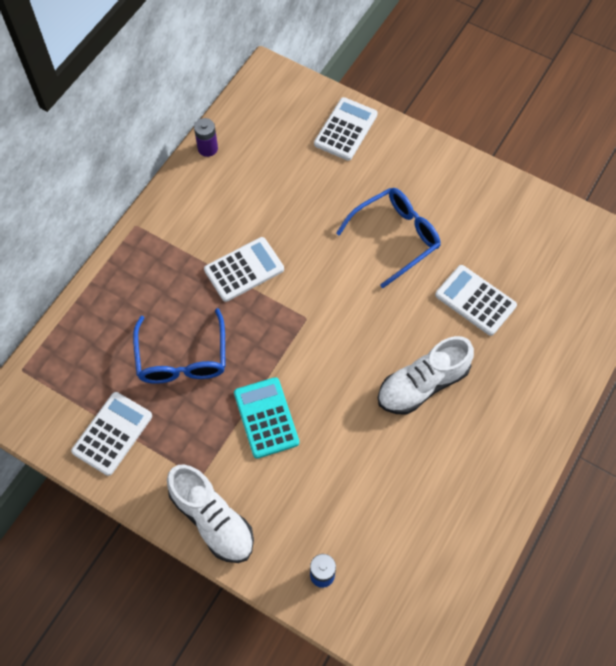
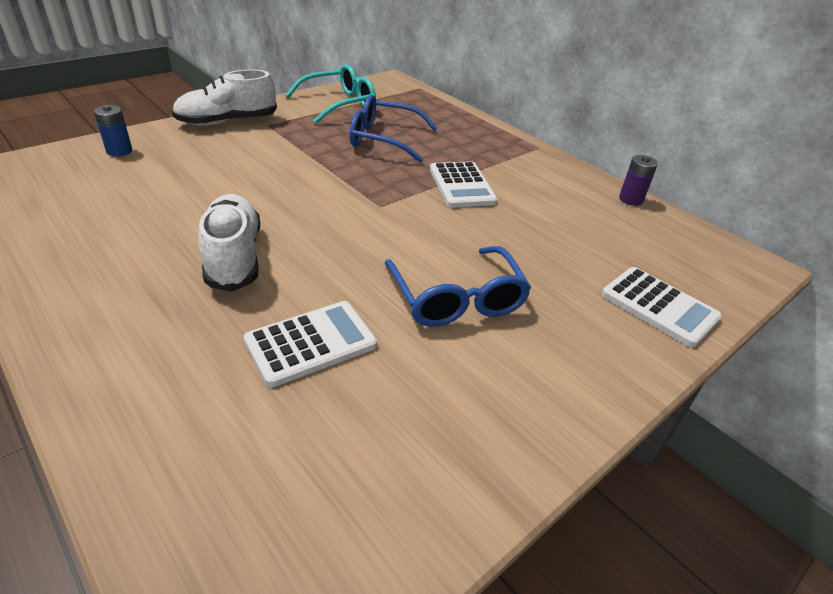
camera: 105 degrees right, 25 degrees down
white calculator [71,392,152,476] -> turquoise glasses [286,64,376,124]
turquoise calculator [234,377,299,459] -> none

